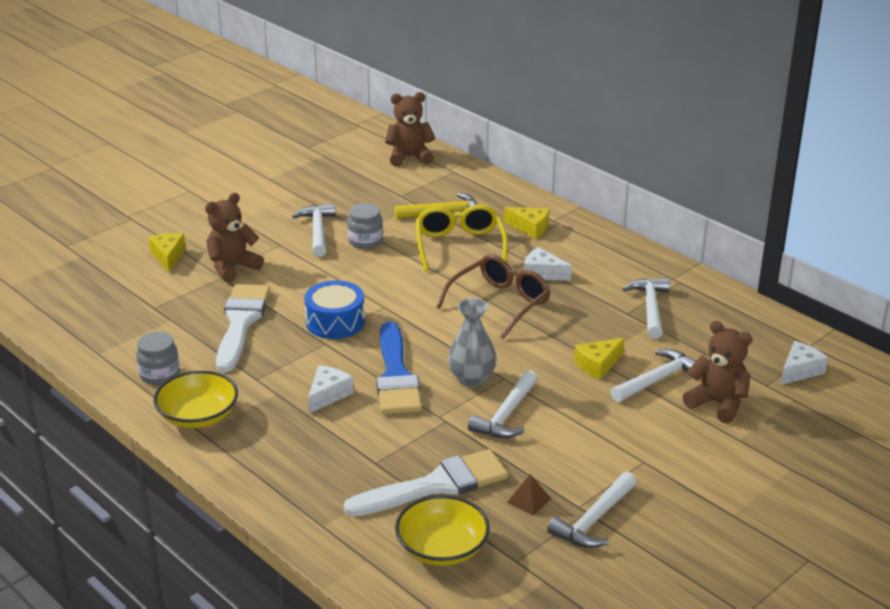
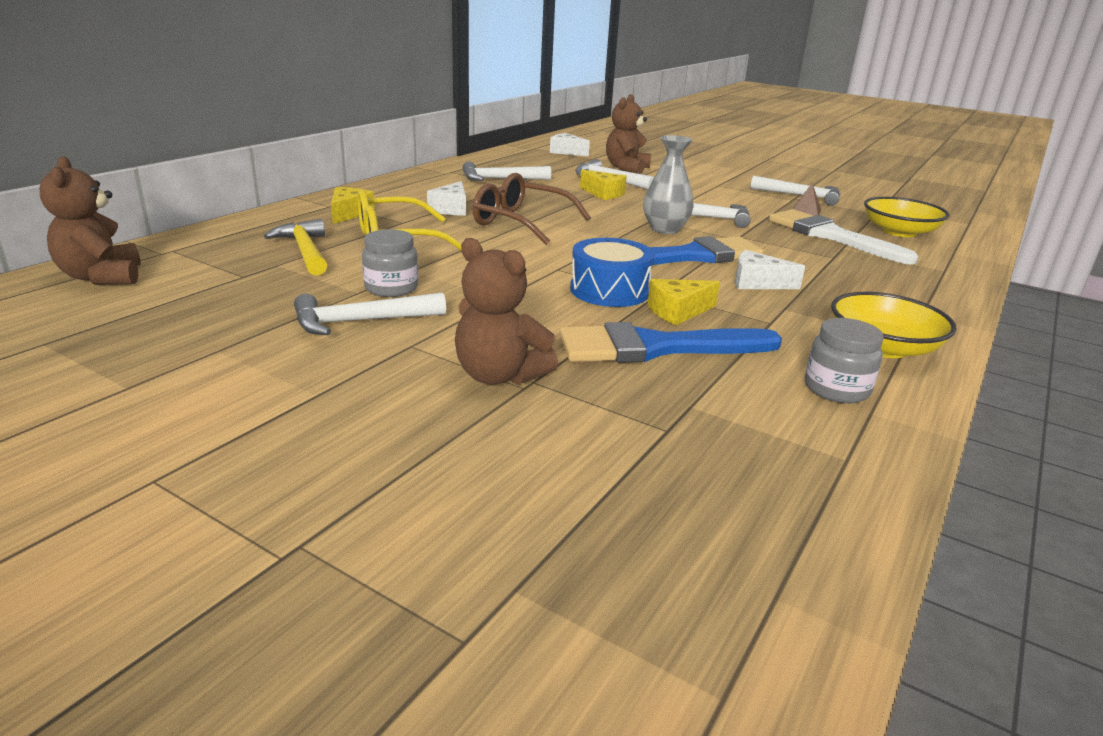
camera: 105 degrees left, 5 degrees down
yellow cheese [148,233,186,272] -> yellow cheese moved to [647,279,720,325]
white brush [216,284,270,372] -> blue brush [559,322,782,363]

